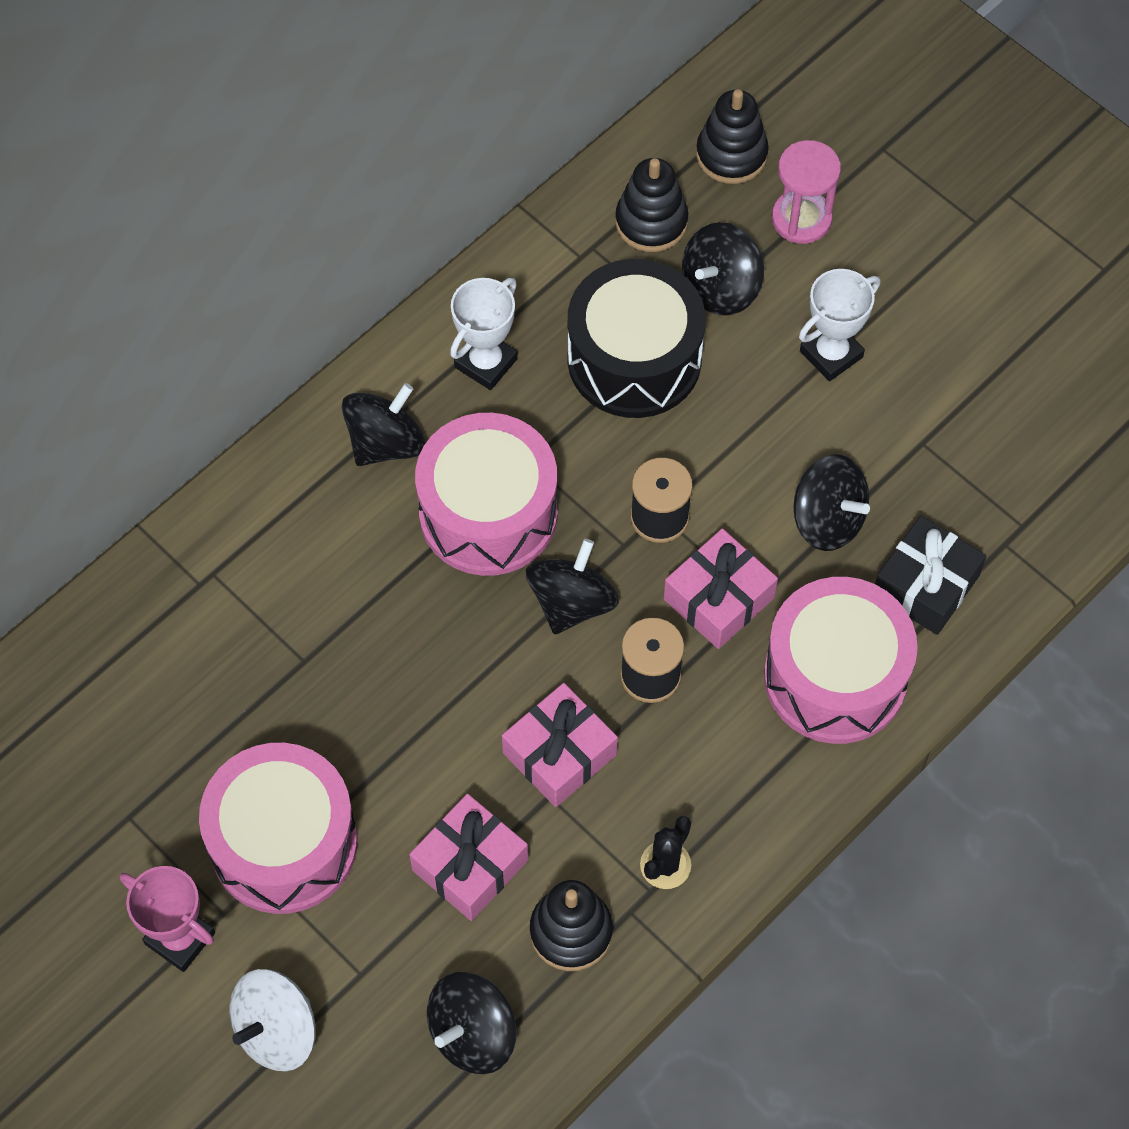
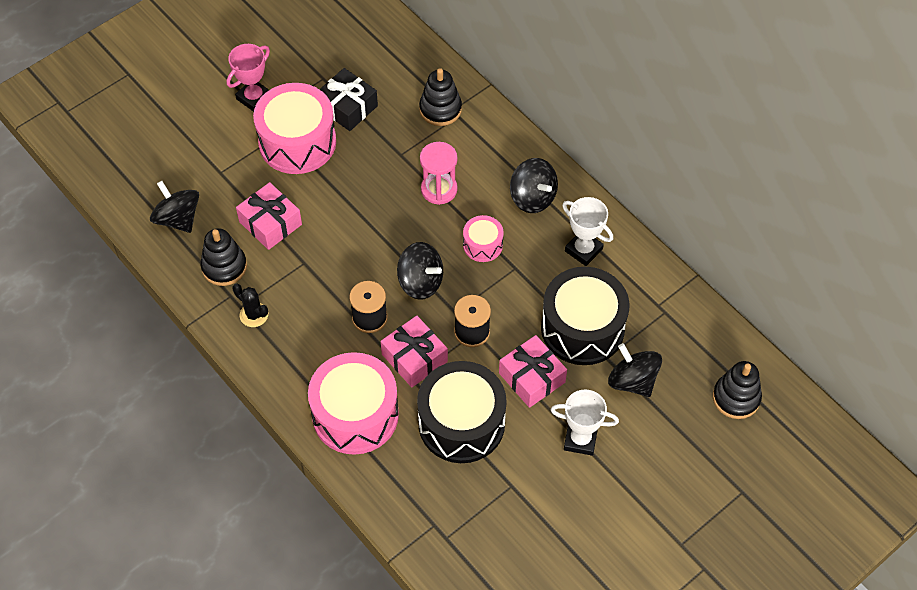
camera: 95 degrees right, 5 degrees down
white spinning top [230,969,316,1071] -> none
pink drum [415,413,558,576] -> pink drum [463,215,504,262], size x0.49
pink gift [502,683,618,807] -> pink gift moved to [499,335,567,408]
black stacking toy [616,158,688,252] -> black stacking toy moved to [419,68,462,126]
pink hourglass [772,140,841,244] -> pink hourglass moved to [420,142,458,205]
black spinning top [794,455,870,551] -> black drum [417,361,507,463]
white trophy [799,269,880,381] -> white trophy turned 45 degrees counterclockwise [551,389,619,456]
black gift [875,516,986,635] -> black gift moved to [319,68,378,131]

